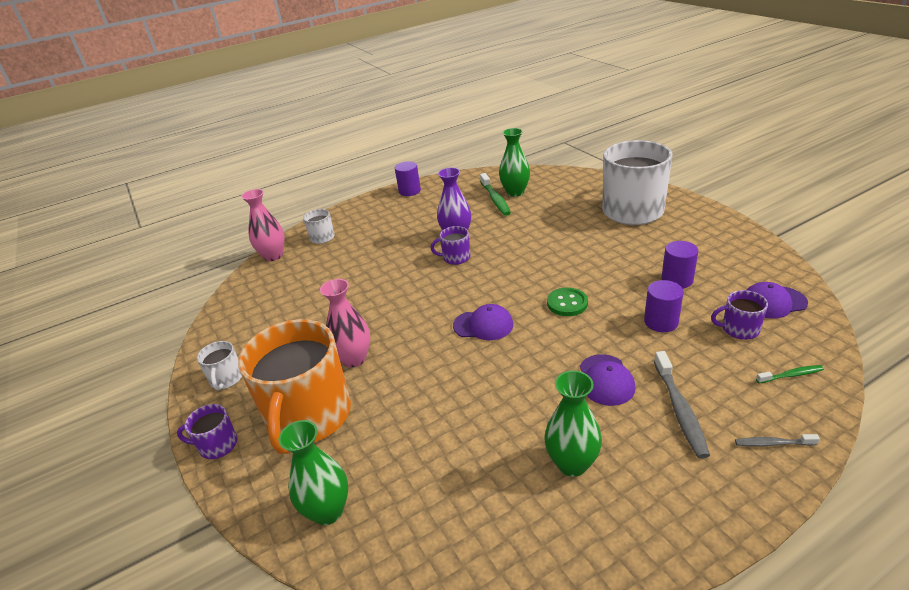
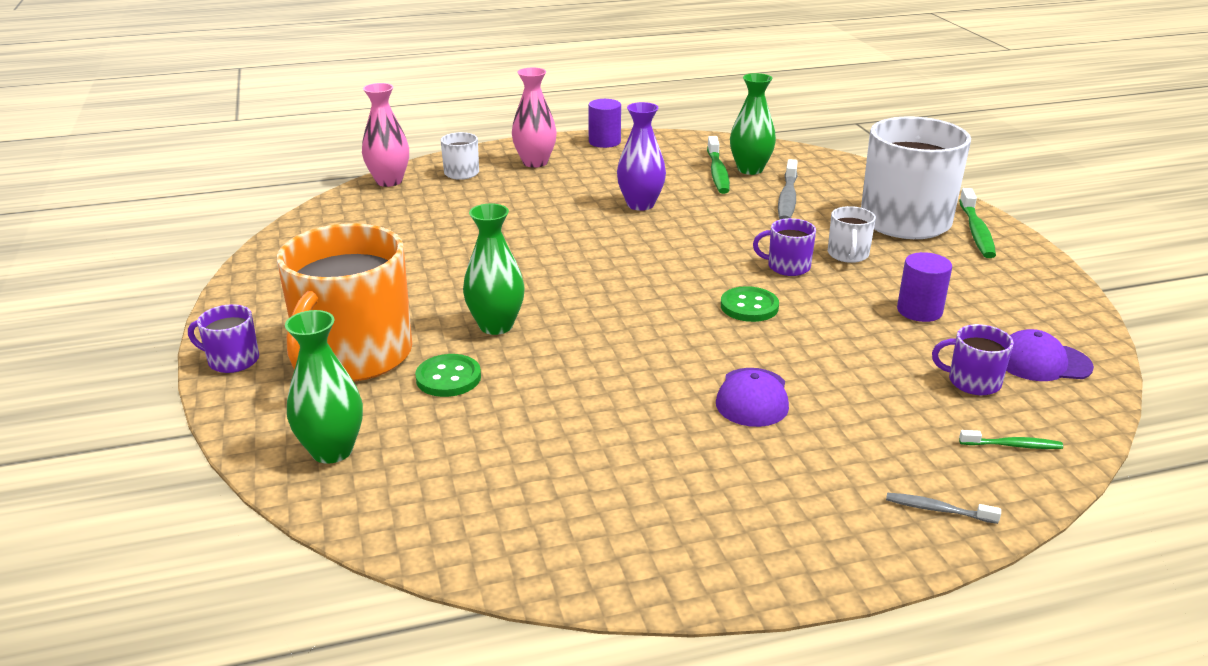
camera: 10 degrees right, 5 degrees down
white mug [197,341,242,391] -> white mug moved to [828,206,876,263]
pink vase [320,279,370,367] -> pink vase moved to [512,68,557,168]
purple mug [431,226,470,265] -> purple mug moved to [753,218,816,276]
purple cap [453,304,513,340] -> none
green vase [544,370,602,477] -> green vase moved to [463,203,525,335]
purple cylinder [644,280,683,332] -> none
grey toothbrush [654,351,710,459] -> grey toothbrush moved to [778,159,798,219]
none -> green button [415,354,481,397]
none -> green toothbrush [959,188,996,258]

